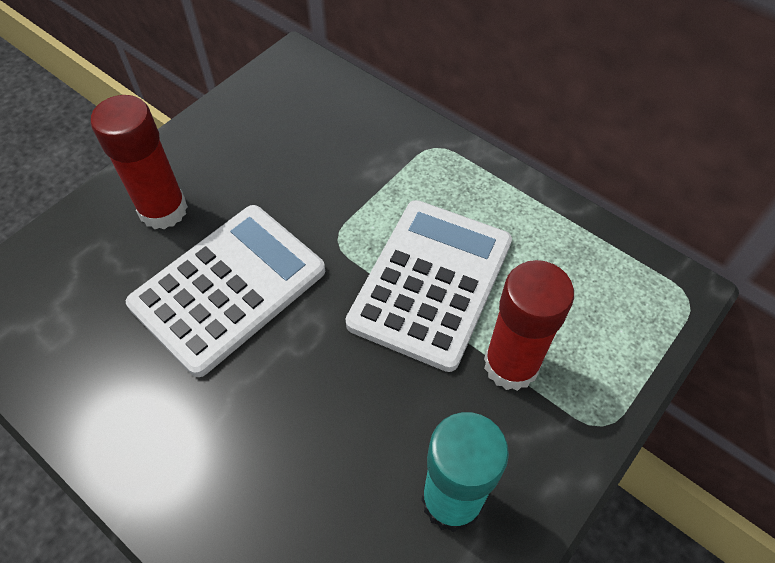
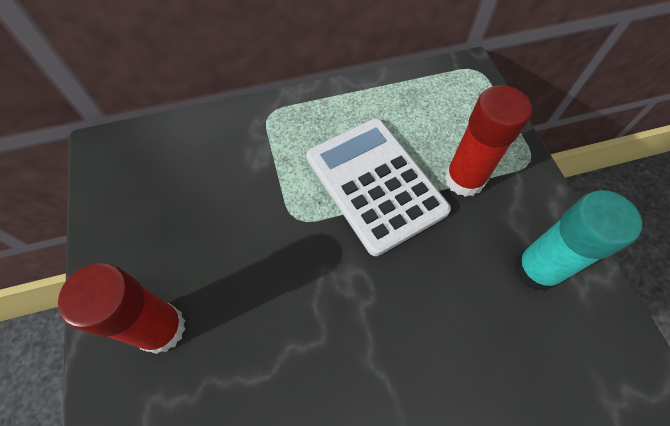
camera: 55 degrees left, 5 degrees up
white calculator [126,205,325,377] -> none

